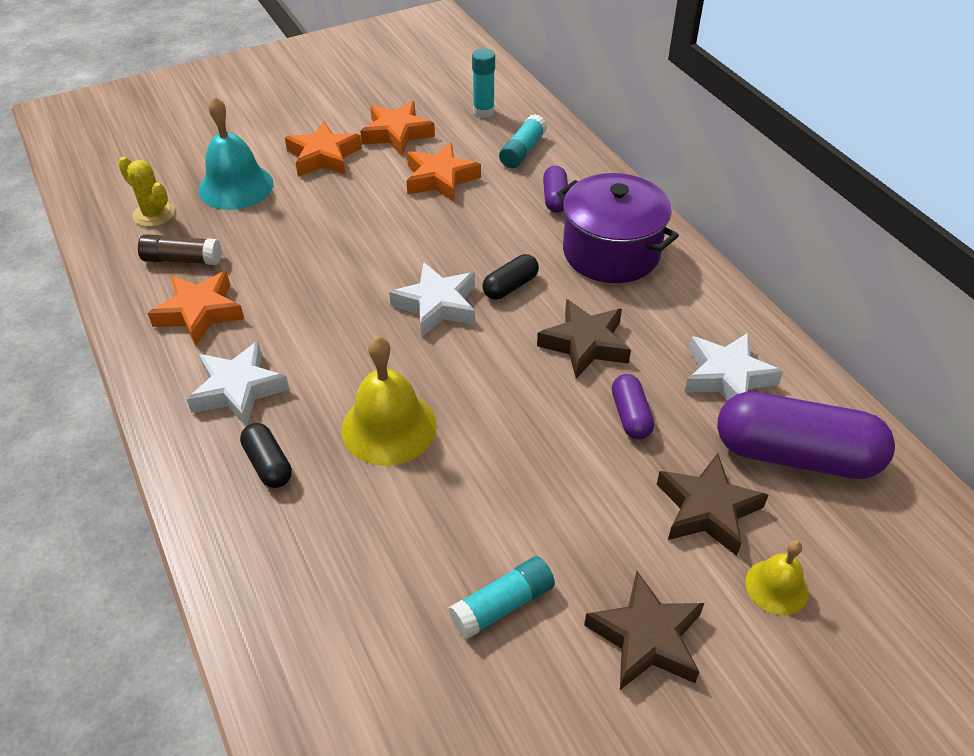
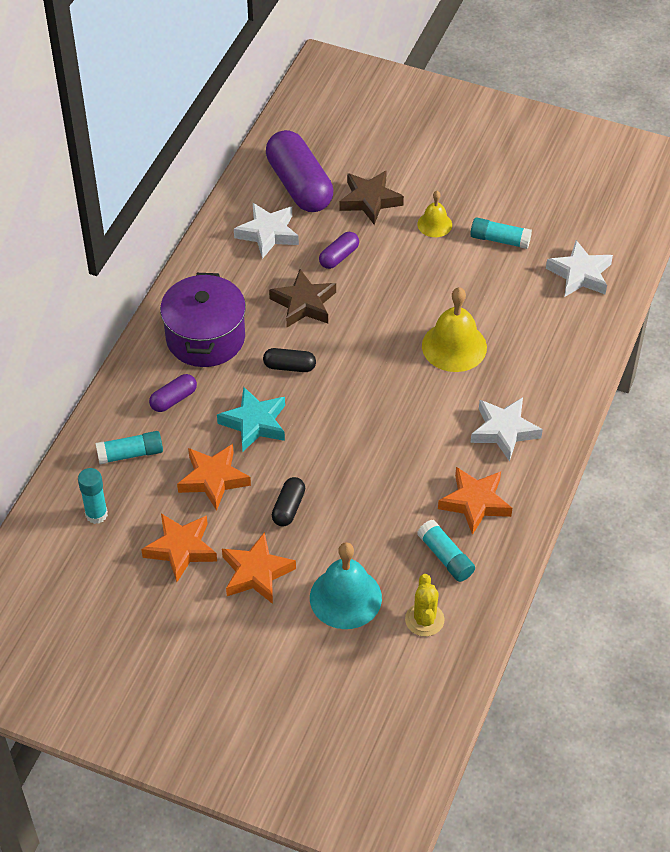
camera: 130 degrees left, 5 degrees up
brown glue stick [138,234,222,265] -> turquoise glue stick [417,520,475,582]
black capsule [240,423,292,488] -> black capsule moved to [272,477,305,527]
white star [389,262,475,337] -> white star moved to [546,240,613,297]
brown star [584,571,704,690] -> none
yellow bell [745,540,809,615] -> yellow bell moved to [417,191,452,237]
none -> turquoise star [217,387,285,451]

